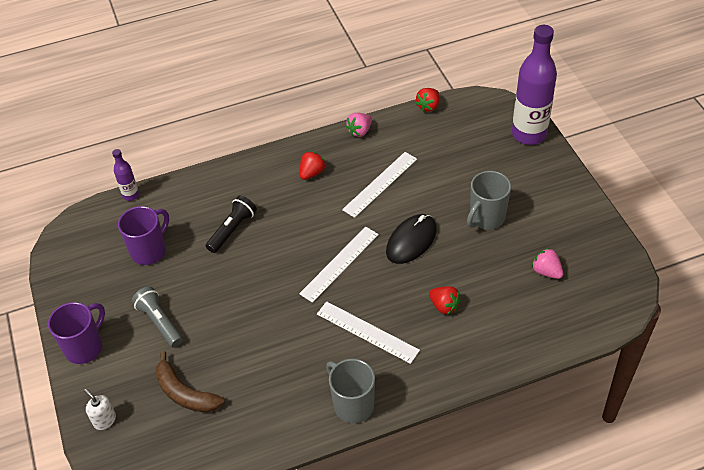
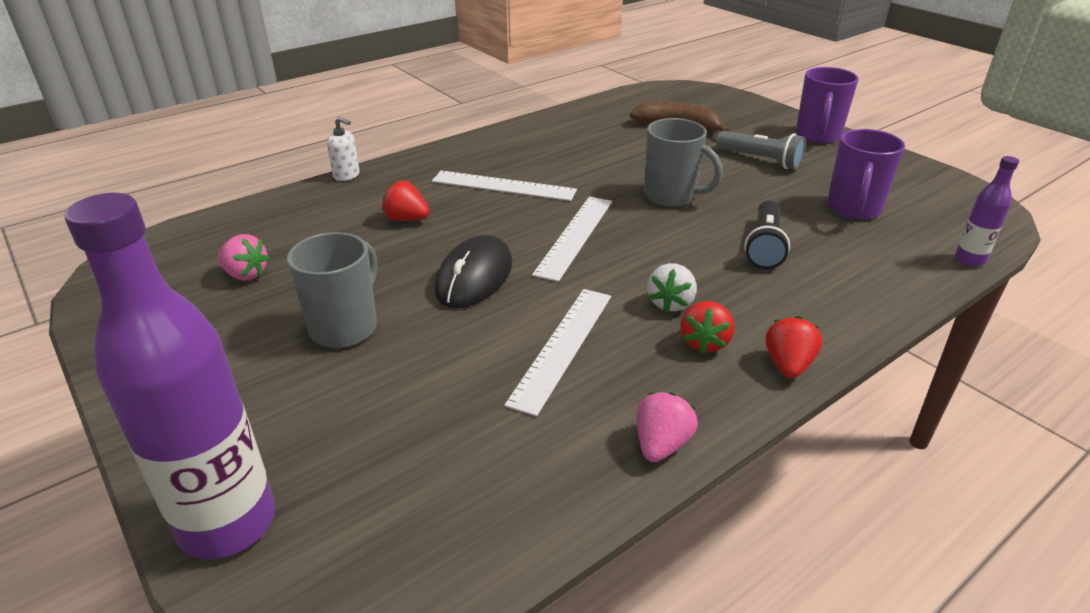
camera: 160 degrees right, 15 degrees down
white soap dispenser [84,389,116,430] -> white soap dispenser moved to [327,117,360,181]
grey mug [326,359,375,423] -> grey mug moved to [644,118,723,207]
red strawberry [416,88,440,112] -> red strawberry moved to [765,316,822,378]
none -> white strawberry [647,263,697,312]

